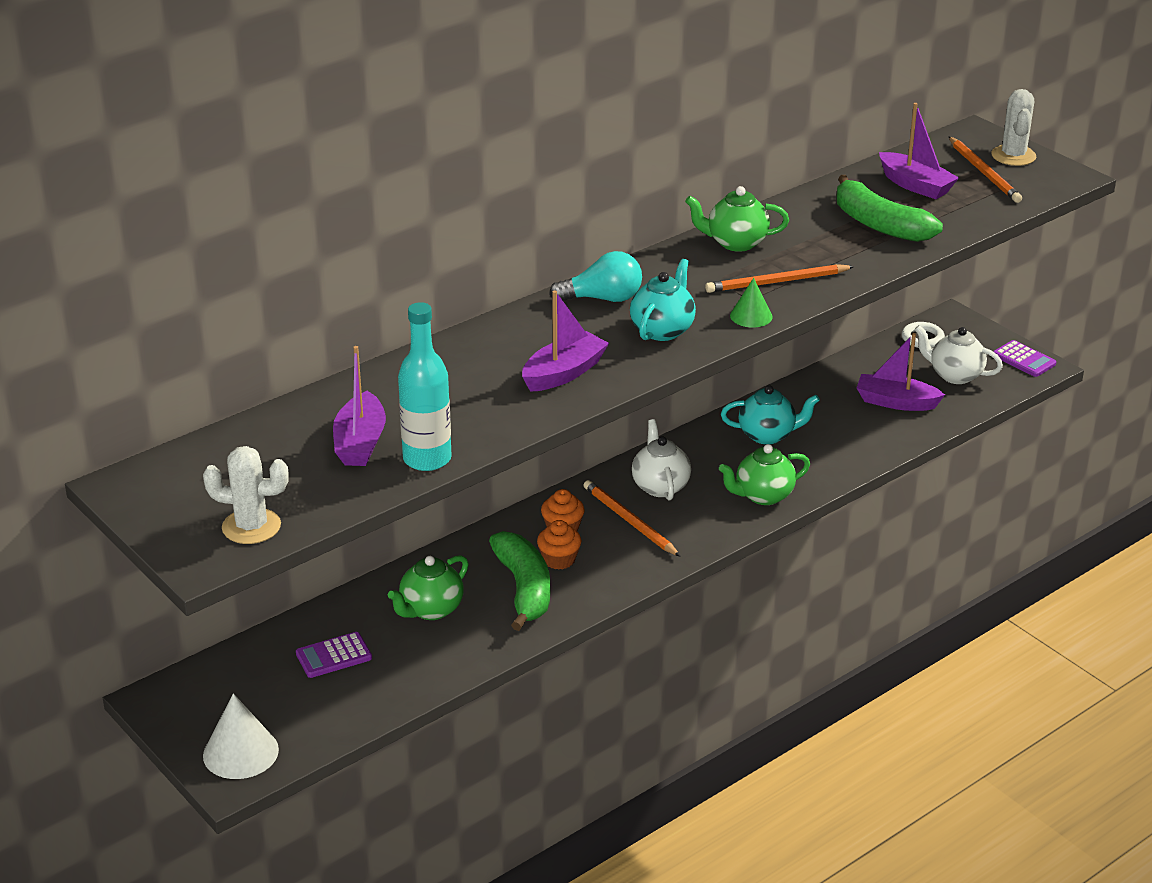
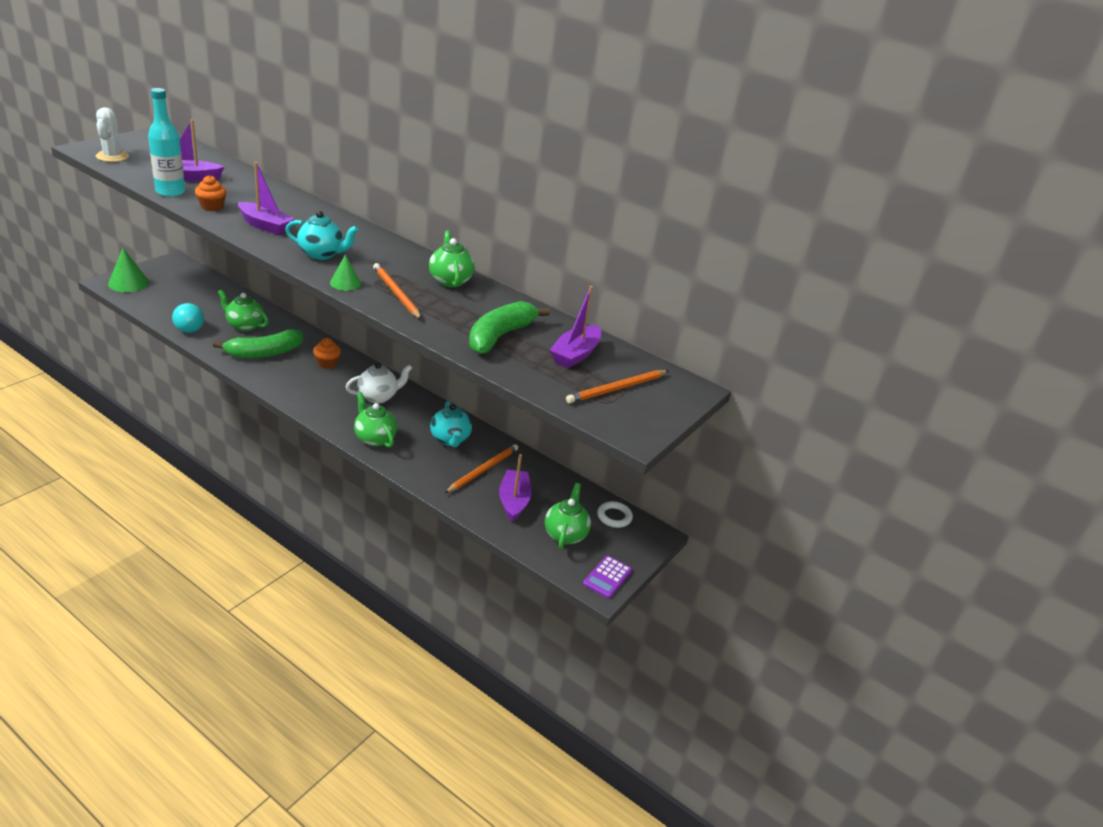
camera: 70 degrees right, 0 degrees up
white cone [203,693,279,779] -> green cone [108,248,149,292]
purple calculator [296,632,372,678] -> none
orange cupcake [537,520,581,570] -> orange cupcake moved to [195,175,227,211]
turquoise light bulb [549,251,642,302] -> turquoise light bulb moved to [172,303,204,333]
orange pencil [583,480,681,557] -> orange pencil moved to [445,444,518,493]
white teapot [914,325,1003,384] -> green teapot [545,483,591,549]
white cactus [991,89,1036,166] -> none

